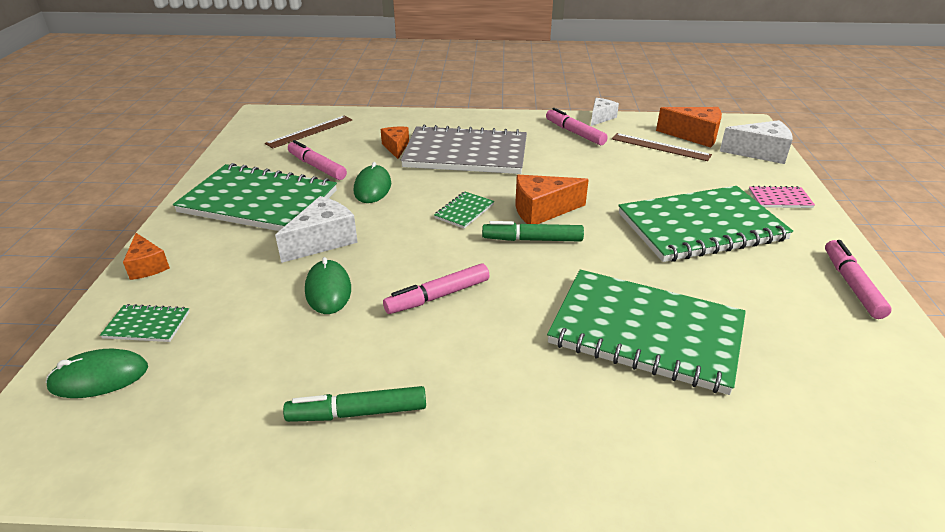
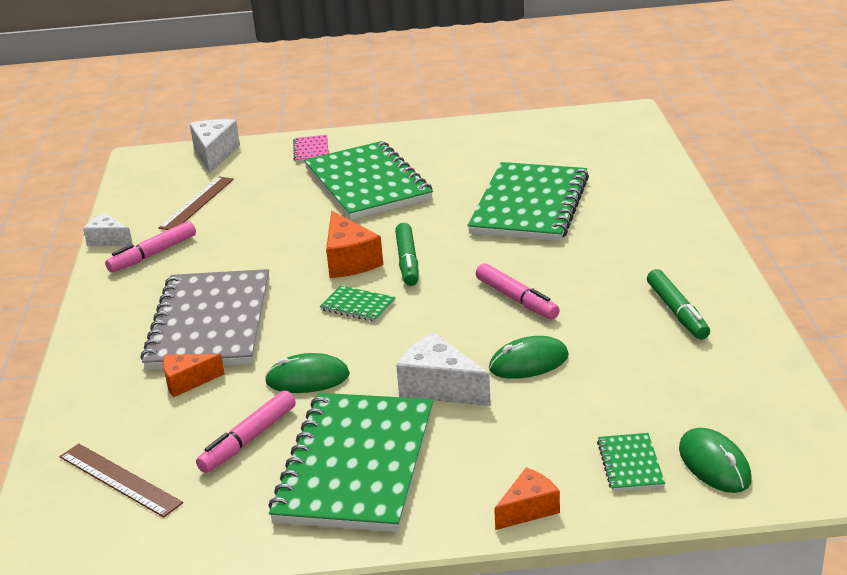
camera: 95 degrees left, 5 degrees down
orange cheese [656,107,722,148] -> none
pink marker [825,240,892,319] -> none

